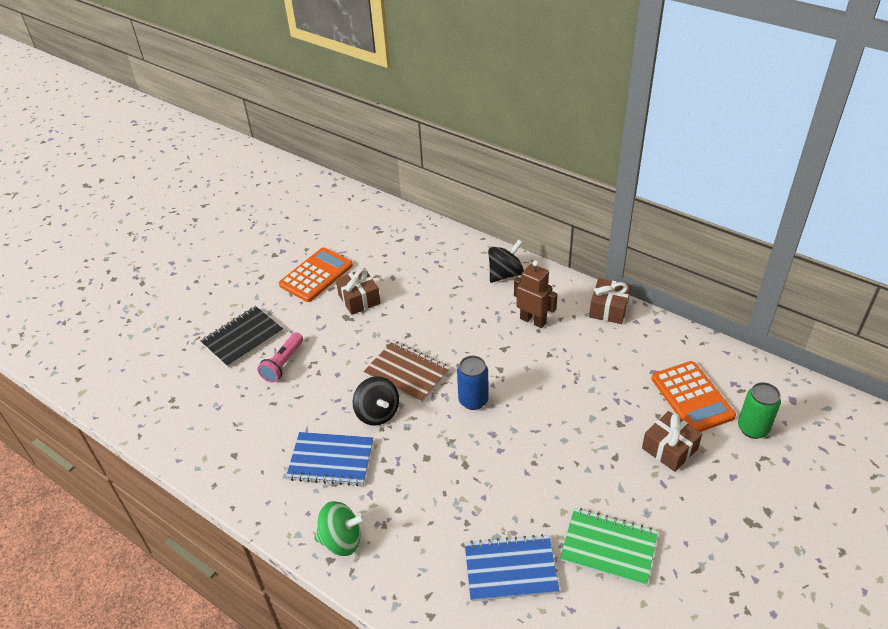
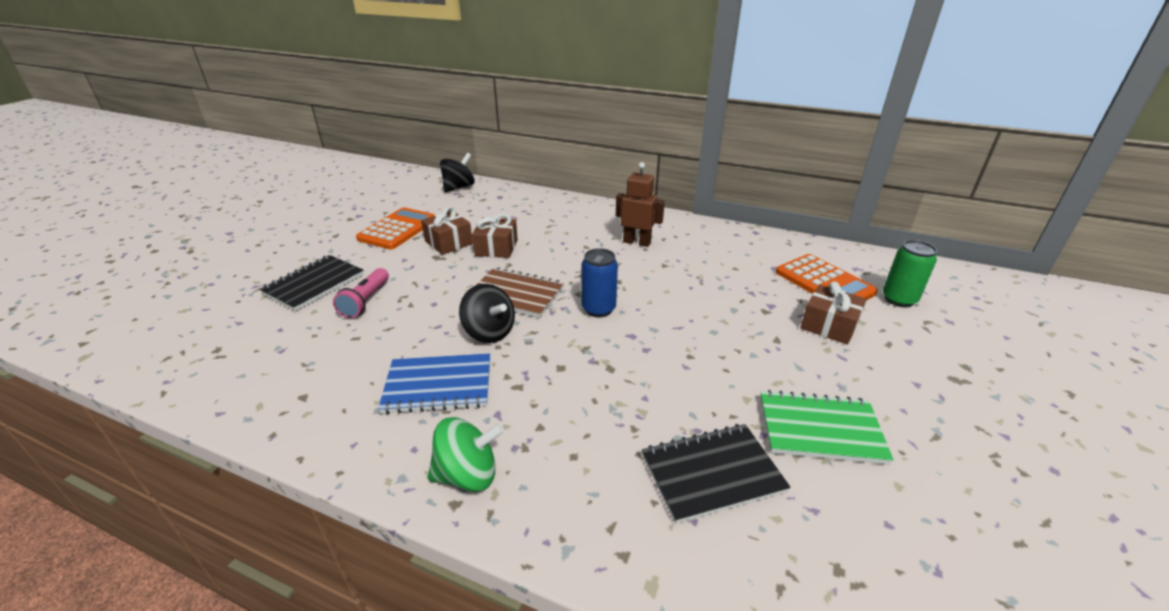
camera: 15 degrees left, 10 degrees down
blue notebook [465,534,559,601] -> black notebook [642,424,791,524]
black spinning top [488,240,524,283] -> black spinning top moved to [440,153,475,192]
brown gift [589,278,631,324] -> brown gift moved to [472,214,518,258]

